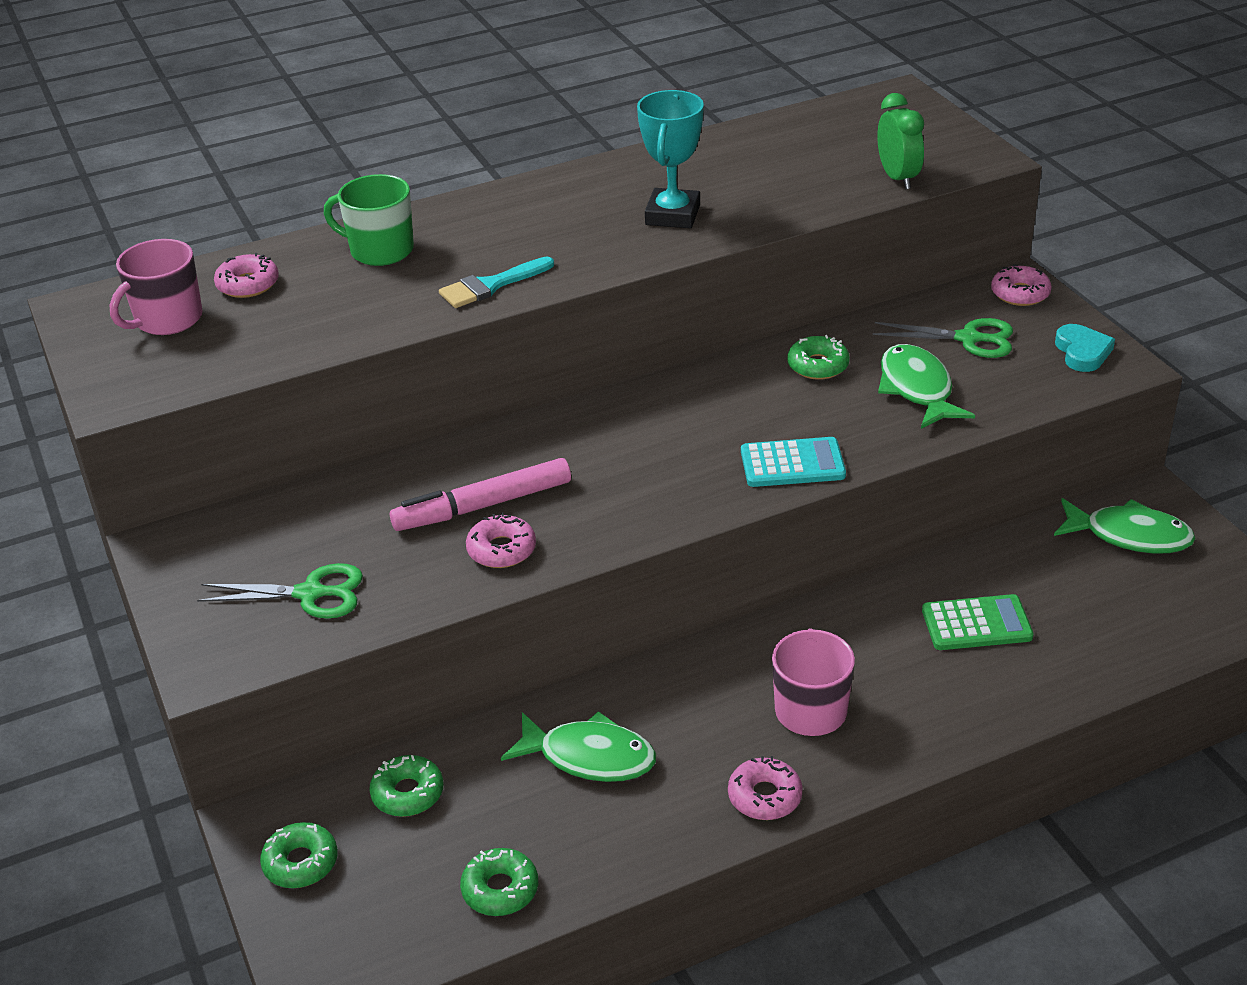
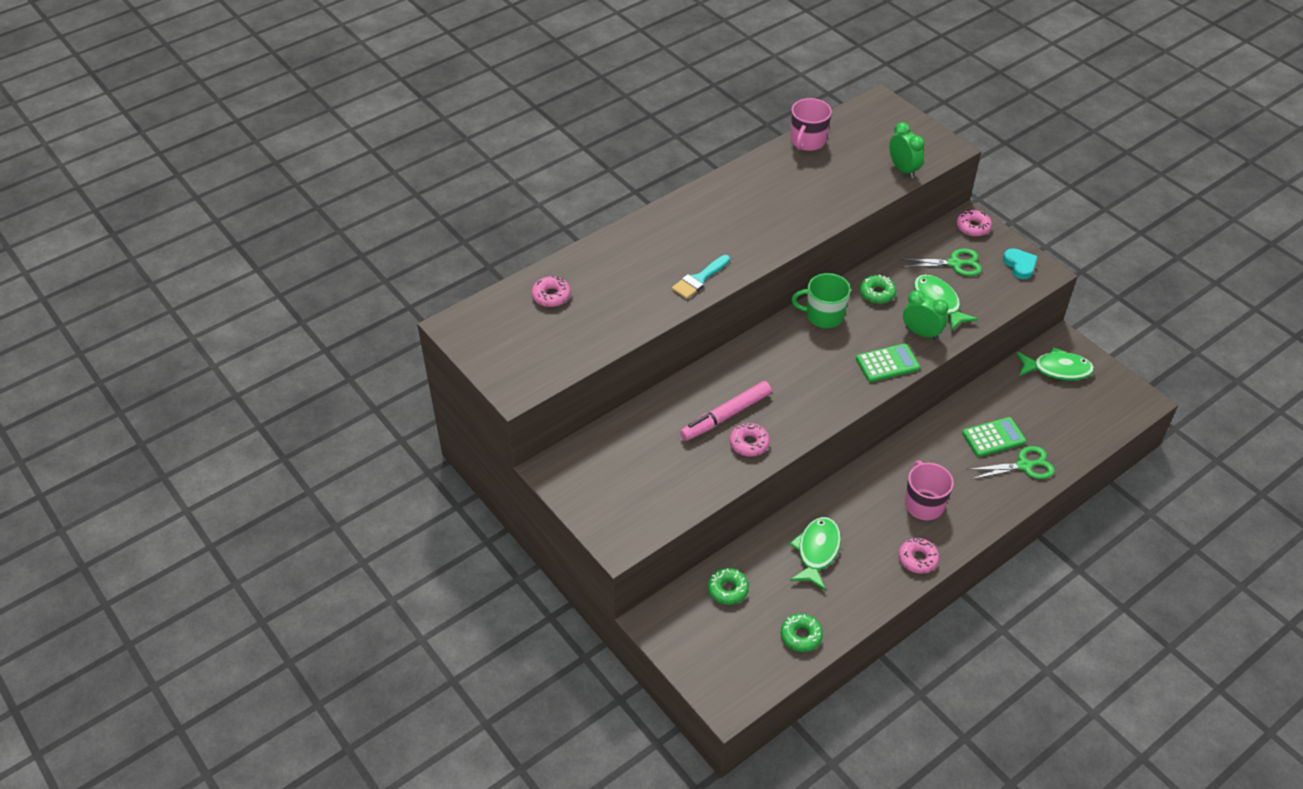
camera: 15 degrees left, 10 degrees up
pink mug [110,239,203,335] -> pink mug moved to [791,98,832,151]
green scissors [197,563,363,619] -> green scissors moved to [967,446,1055,479]
green donut [260,822,338,888] -> none
green mug [324,174,414,266] -> green mug moved to [792,273,851,328]
green fish [501,711,656,782] -> green fish turned 75 degrees counterclockwise [790,517,841,590]
turquoise trophy [637,90,704,228] -> none
turquoise calculator [741,437,846,487] -> green calculator [856,344,920,382]
none -> green clock [903,290,948,340]

